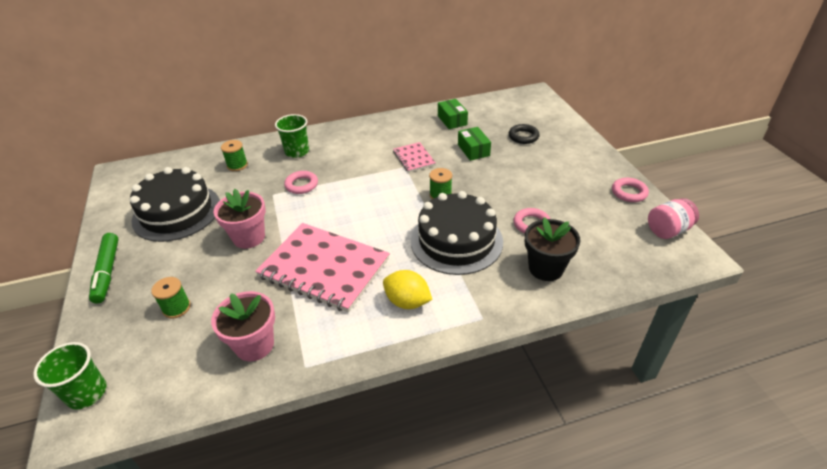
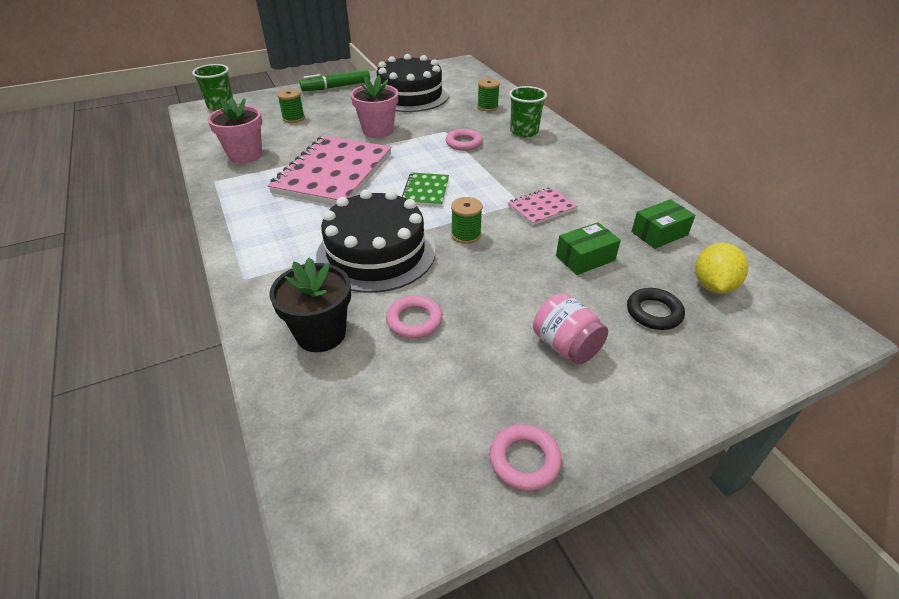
camera: 80 degrees right, 0 degrees up
yellow lemon [383,270,433,309] -> yellow lemon moved to [695,243,748,294]
pink jar [648,198,699,239] -> pink jar moved to [533,293,608,365]
none -> green notebook [402,172,449,206]

